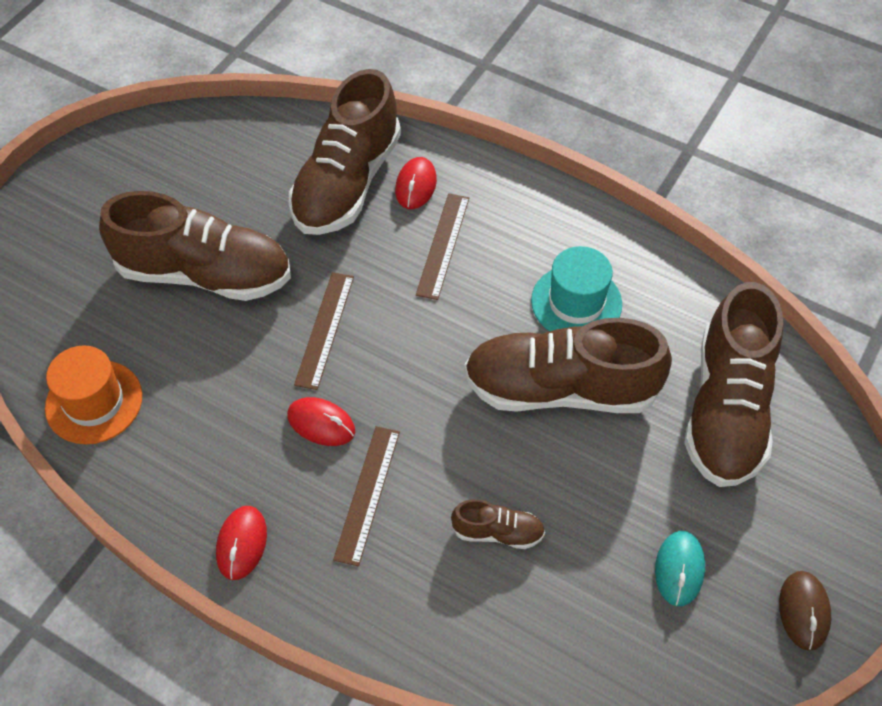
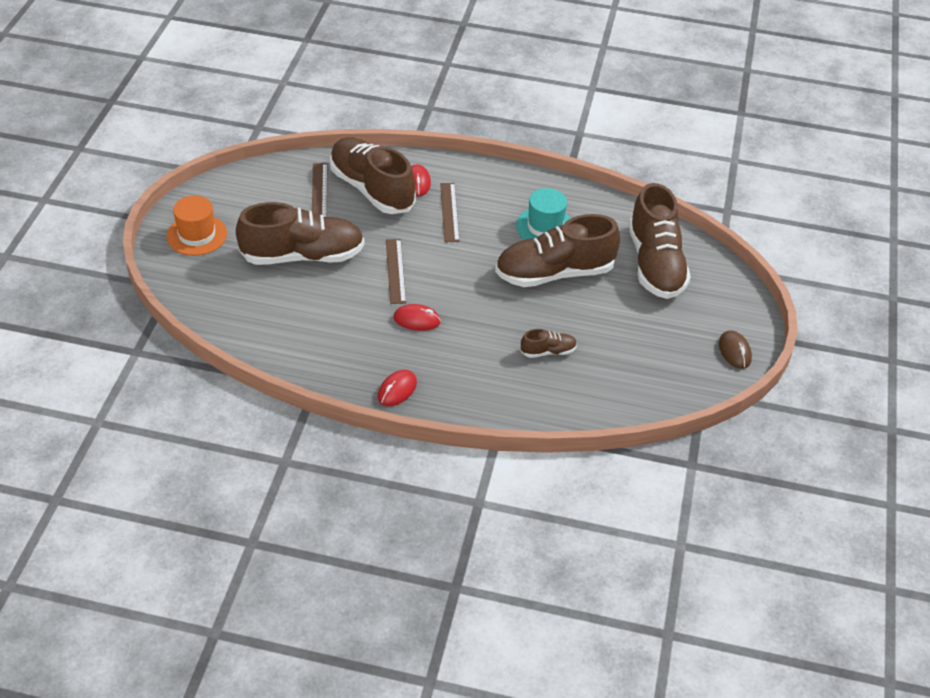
camera: 20 degrees left, 10 degrees down
orange hat [45,345,142,444] -> orange hat moved to [167,195,227,256]
red mouse [216,506,267,580] -> red mouse turned 45 degrees clockwise [378,370,417,406]
brown shoe [289,69,401,235] -> brown shoe turned 135 degrees clockwise [330,137,416,214]
brown ruler [333,426,400,566] -> brown ruler moved to [312,163,328,217]
turquoise mouse [655,531,705,606] -> none

